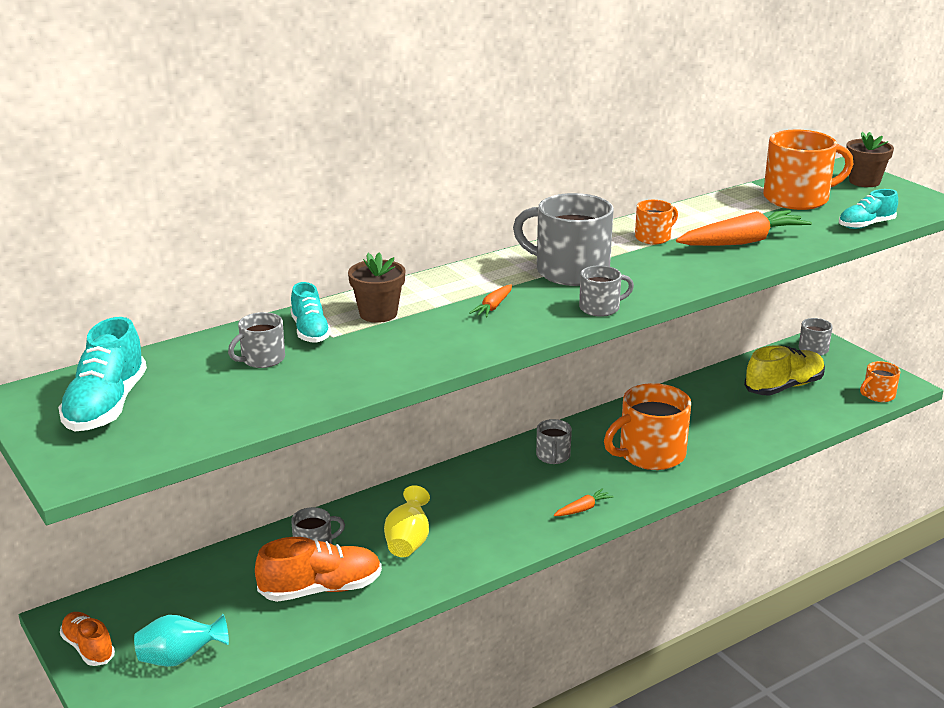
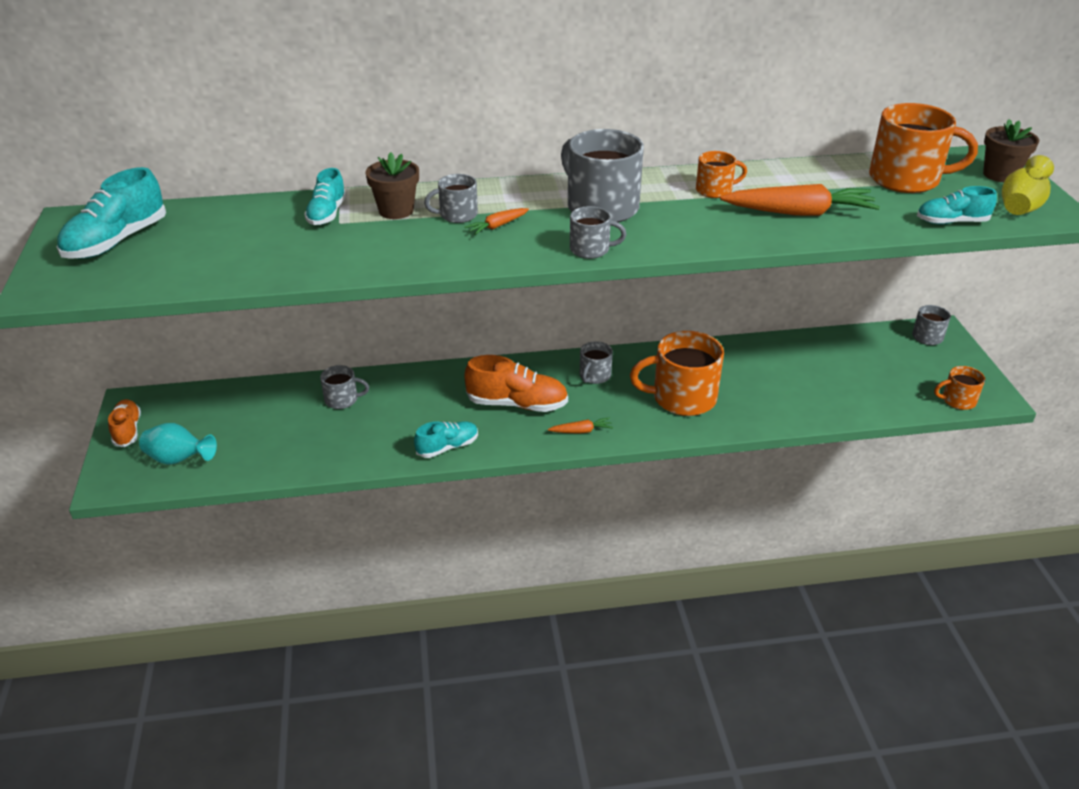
camera: 25 degrees right, 10 degrees up
grey mug [228,312,285,368] -> grey mug moved to [424,174,478,223]
orange shoe [255,537,382,602] -> orange shoe moved to [464,355,568,412]
yellow vase [384,485,430,557] -> yellow vase moved to [1002,155,1054,215]
yellow shoe [744,346,825,395] -> none
none -> turquoise shoe [414,421,478,458]

